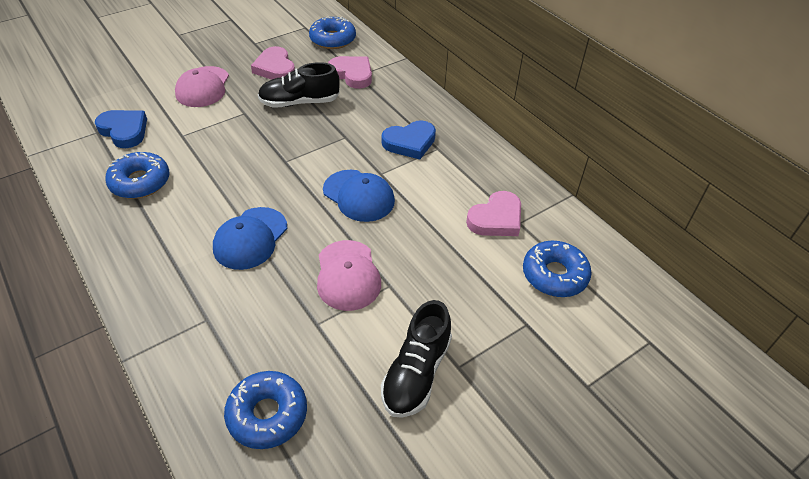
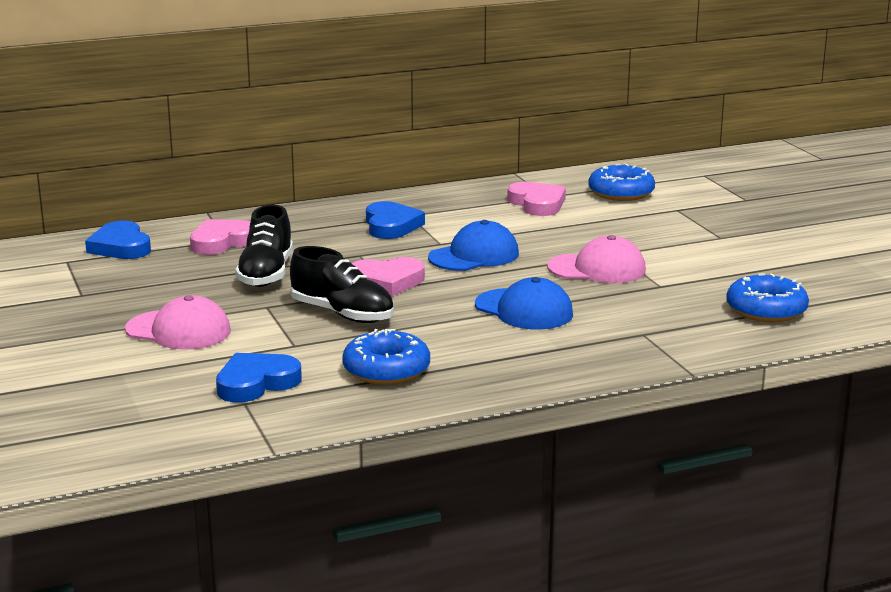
camera: 75 degrees left, 25 degrees down
pink heart [251,46,295,80] -> pink heart moved to [352,257,425,296]
blue donut [309,17,356,49] -> blue heart [85,221,151,259]
black shoe [381,300,452,418] -> black shoe moved to [290,246,394,323]

